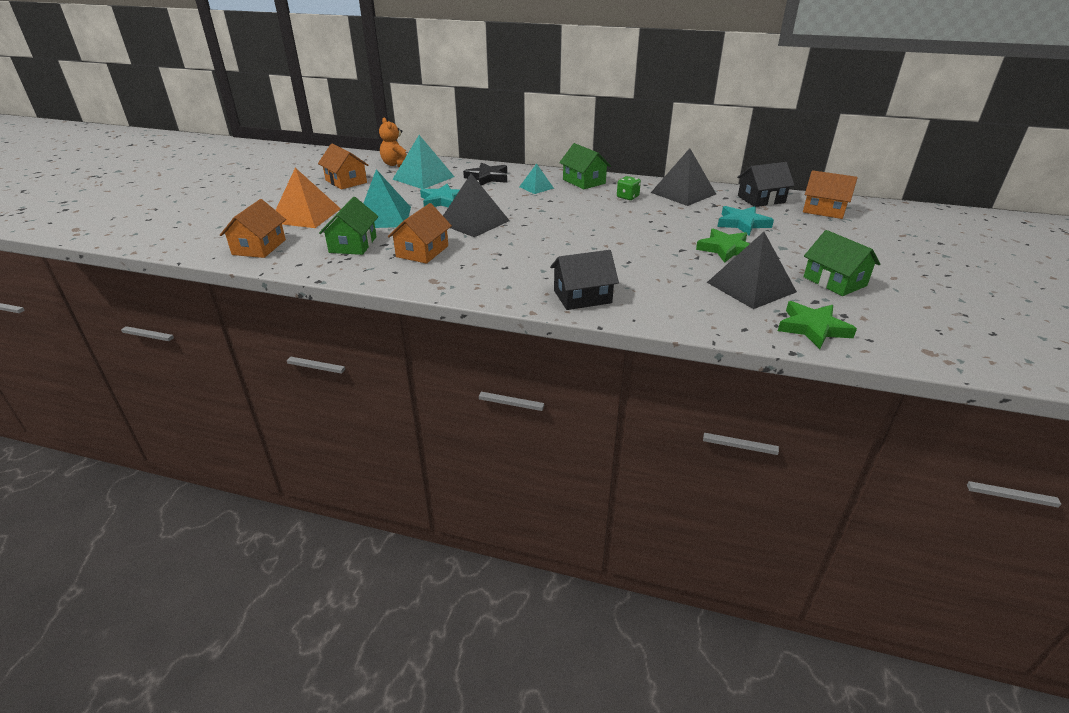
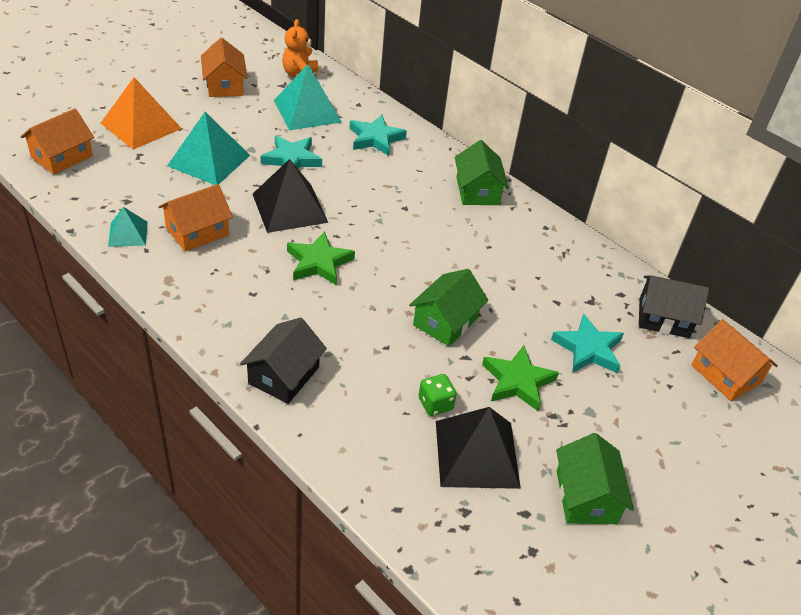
camera: 25 degrees right, 10 degrees up
green house [319,197,378,255] -> green house moved to [409,269,488,347]
black star [463,162,507,185] -> turquoise star [349,115,407,156]
turquoise pyramid [519,164,554,194] -> turquoise pyramid moved to [108,207,148,247]
black house [550,250,619,310] -> black house turned 75 degrees counterclockwise [240,317,327,404]
green dice [617,176,641,200] -> green dice moved to [418,374,457,416]
black pyramid [651,148,716,206] -> none
green star [778,301,857,349] -> green star moved to [287,231,355,285]

